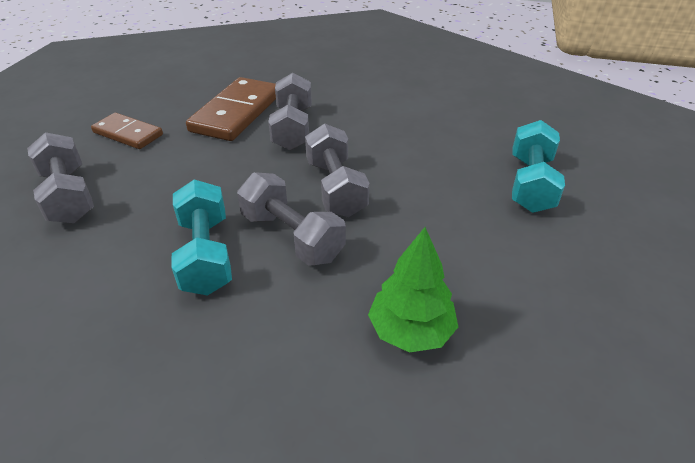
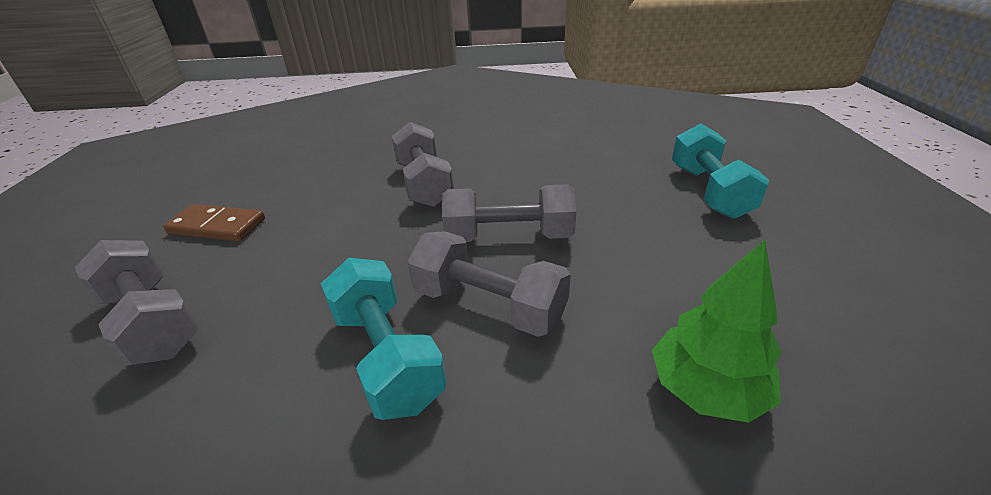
camera: 15 degrees left, 5 degrees down
brown domino [186,77,276,141] -> none
grey dumbbell [305,123,370,217] -> grey dumbbell turned 60 degrees counterclockwise [442,184,577,242]

